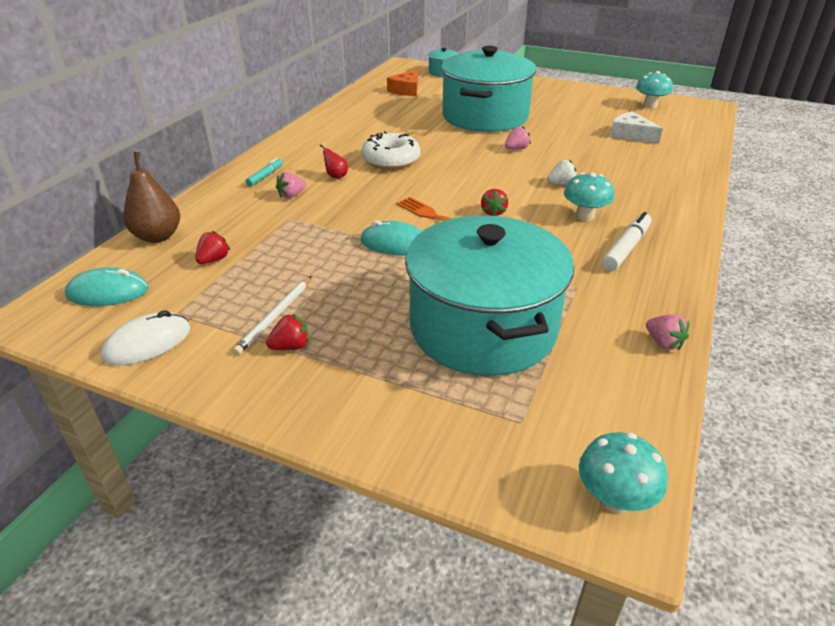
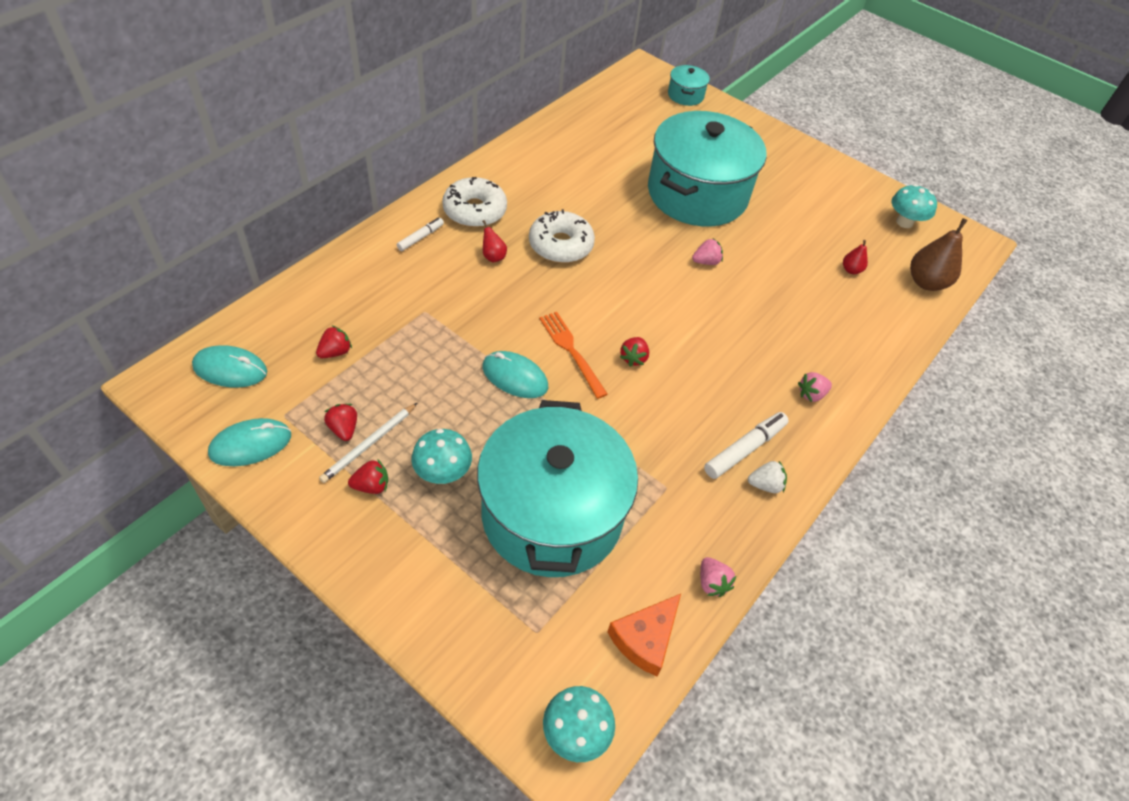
camera: 10 degrees right, 15 degrees up
white mouse [101,310,191,366] -> turquoise mouse [208,418,291,466]
brown pear [123,152,180,243] -> brown pear moved to [910,218,968,291]
turquoise marker [245,158,283,187] -> white marker [397,218,444,251]
pink strawberry [276,172,306,198] -> pink strawberry moved to [798,372,832,402]
orange cheese [387,69,418,96] -> orange cheese moved to [607,594,681,676]
white strawberry [547,160,577,185] -> white strawberry moved to [748,461,787,493]
turquoise mushroom [564,172,614,221] -> turquoise mushroom moved to [411,429,472,484]
white cheese [610,111,663,144] -> red pear [843,240,868,274]
none -> red strawberry [324,404,357,441]
none -> white donut [442,177,507,228]

